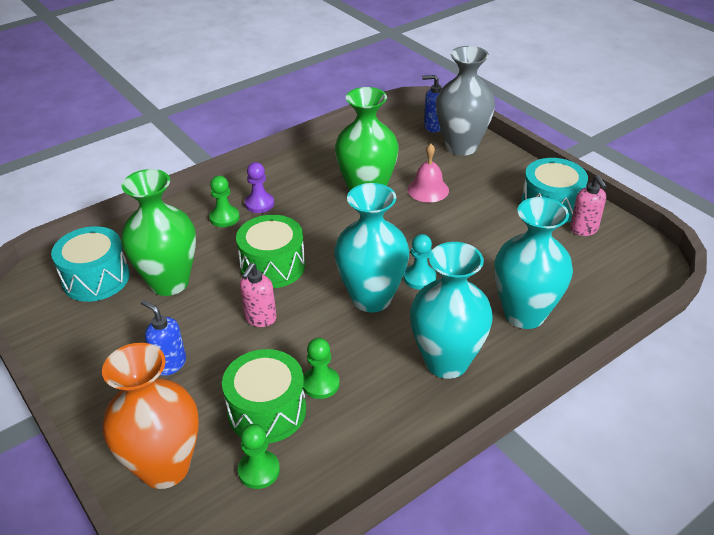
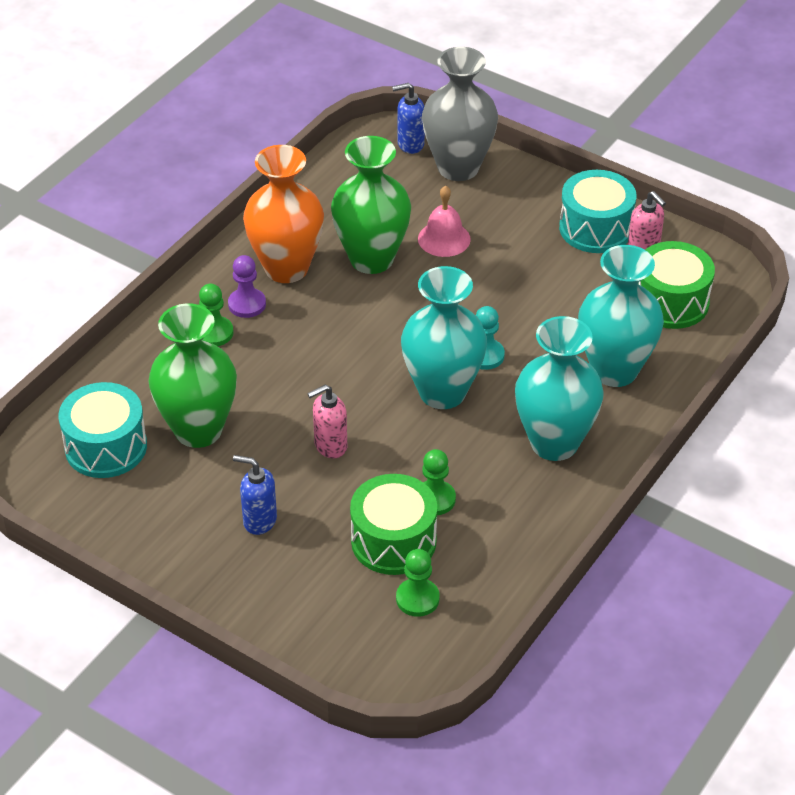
camera: 20 degrees left, 5 degrees up
orange vase [102,343,199,489] -> orange vase moved to [243,145,324,283]
green drum [236,215,305,288] -> green drum moved to [638,241,715,329]
pink soap dispenser [240,263,276,327] -> pink soap dispenser turned 60 degrees clockwise [307,385,347,458]

